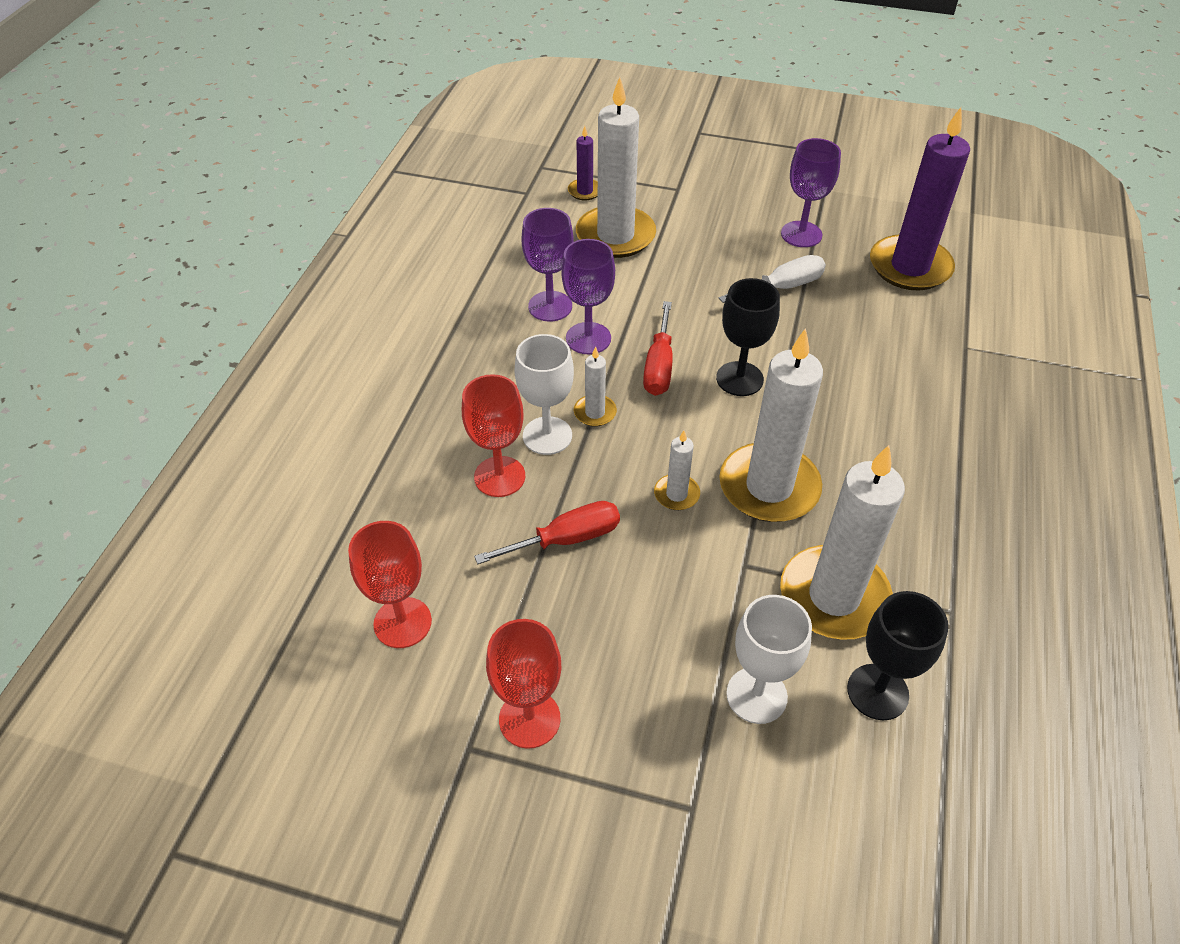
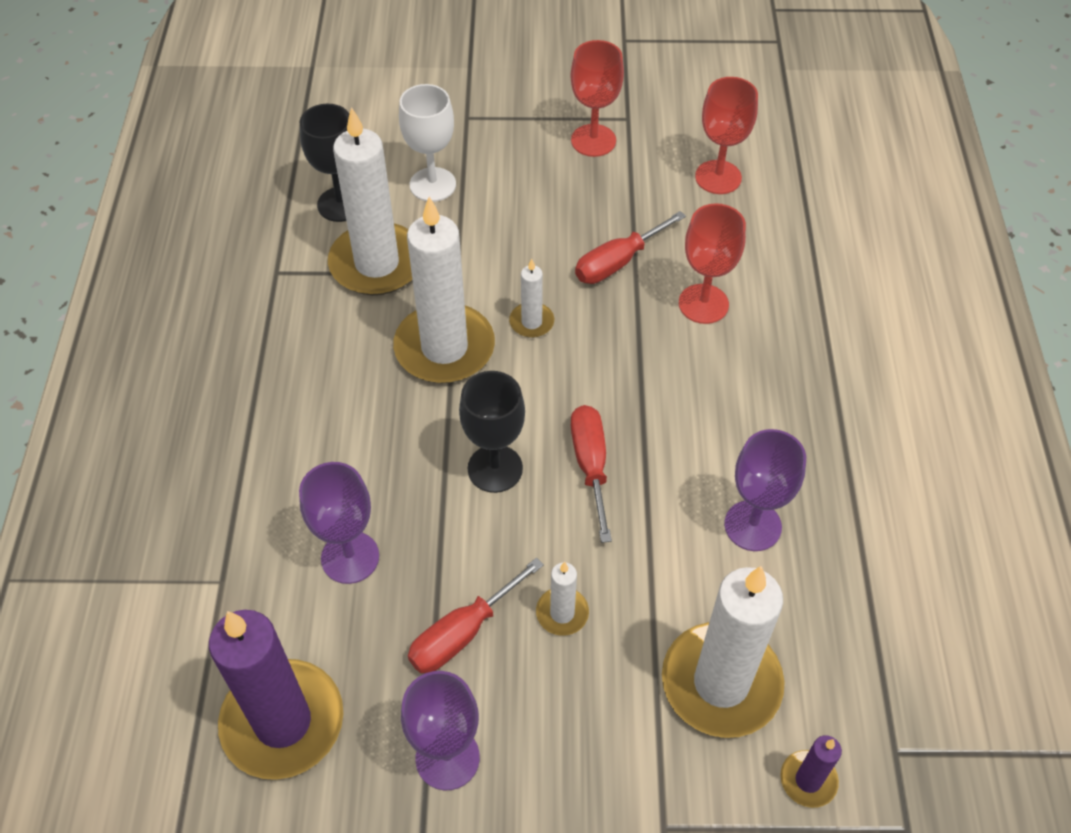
camera: 165 degrees right, 5 degrees up
white goblet [514,334,574,455] -> none
purple goblet [561,239,615,354] -> purple goblet moved to [299,462,379,584]
white candle [574,346,617,427] -> white candle moved to [536,562,589,636]
white screwdriver [719,255,826,303] -> red screwdriver [408,557,544,673]

